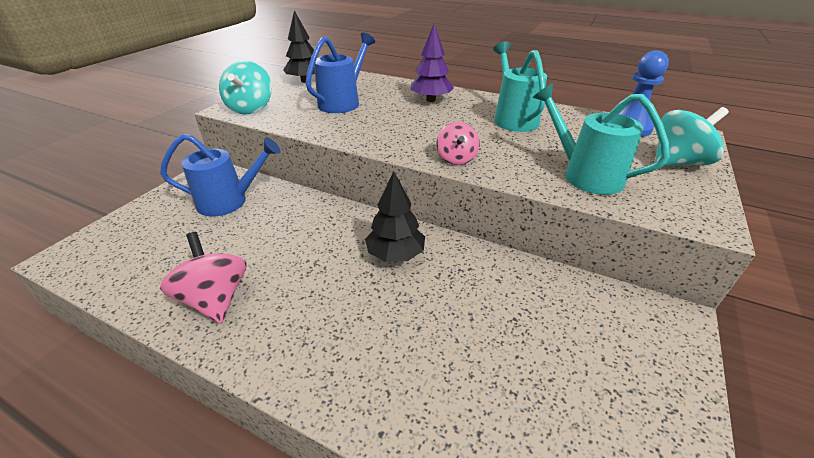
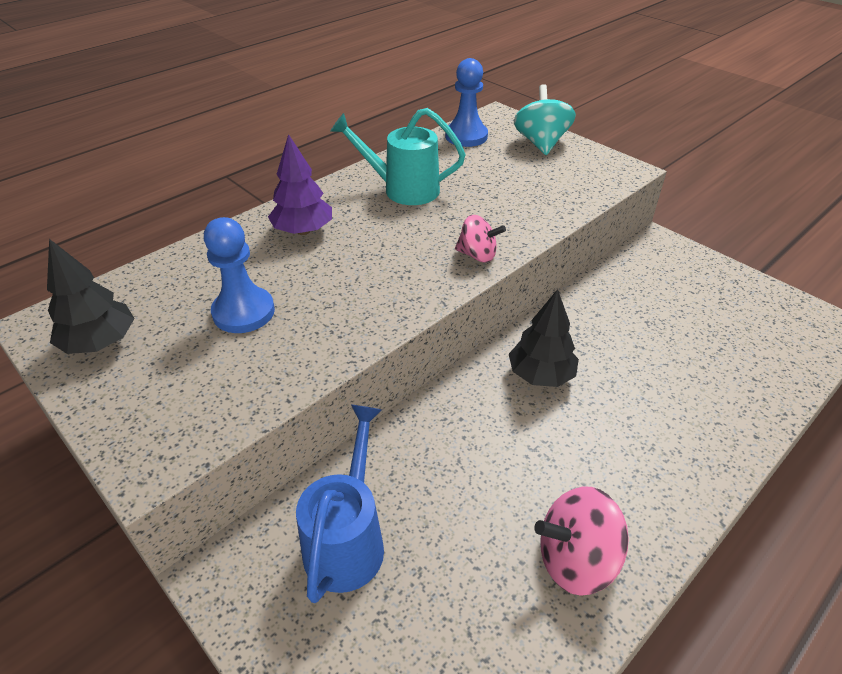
camera: 70 degrees left, 5 degrees up
turquoise spinning top [219,61,272,114] -> none
blue watering can [305,33,375,113] -> blue pawn [204,217,275,333]
turquoise watering can [533,83,670,195] -> none

